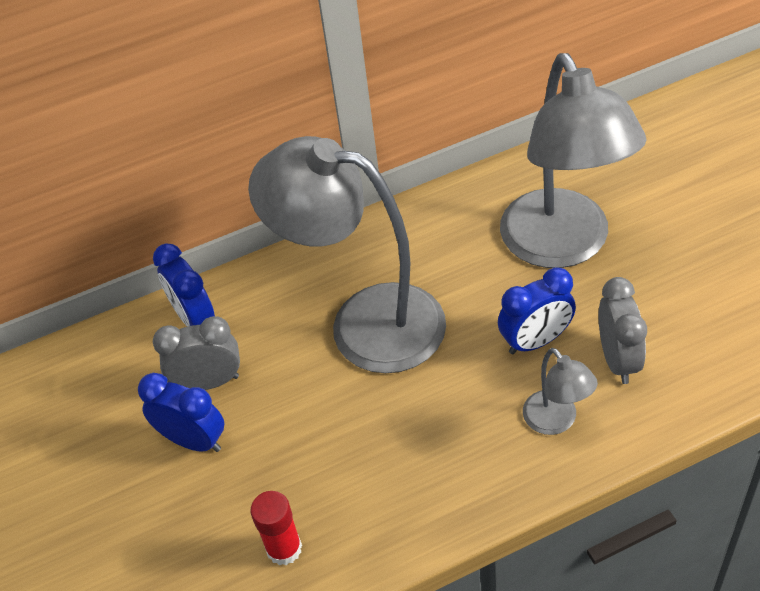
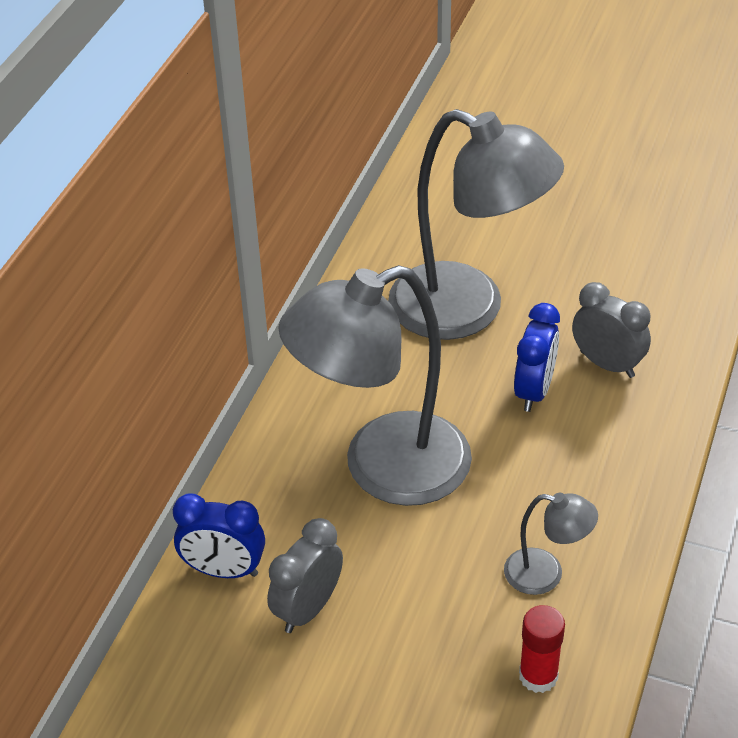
camera: 50 degrees left, 5 degrees down
blue clock [138,373,224,452] -> none
grey lamp [523,348,598,435] -> grey lamp moved to [504,493,598,595]

